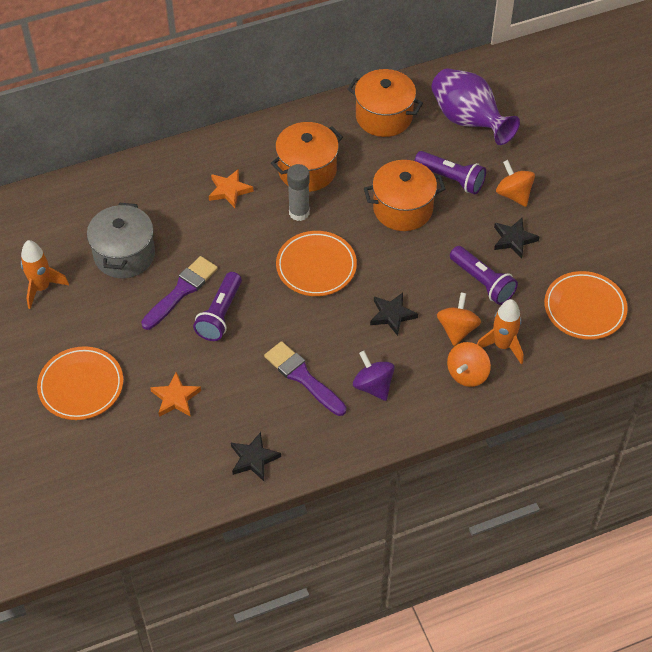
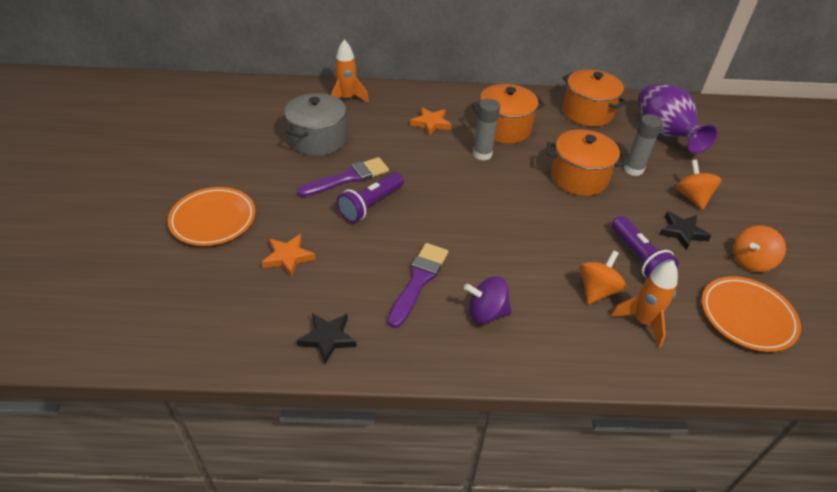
camera: 20 degrees right, 10 degrees down
orange rocket [21,240,69,309] -> orange rocket moved to [331,40,369,103]
purple brush [264,341,346,416] -> purple brush turned 45 degrees clockwise [388,243,448,328]
orange plate [276,231,357,296] -> none
purple spinning top [353,351,395,401] -> purple spinning top turned 75 degrees counterclockwise [464,276,512,324]
black star [370,293,418,336] -> none
purple flashlight [414,151,486,194] -> grey glue stick [624,114,663,176]
orange spinning top [447,342,491,387] -> orange spinning top moved to [733,225,786,272]

